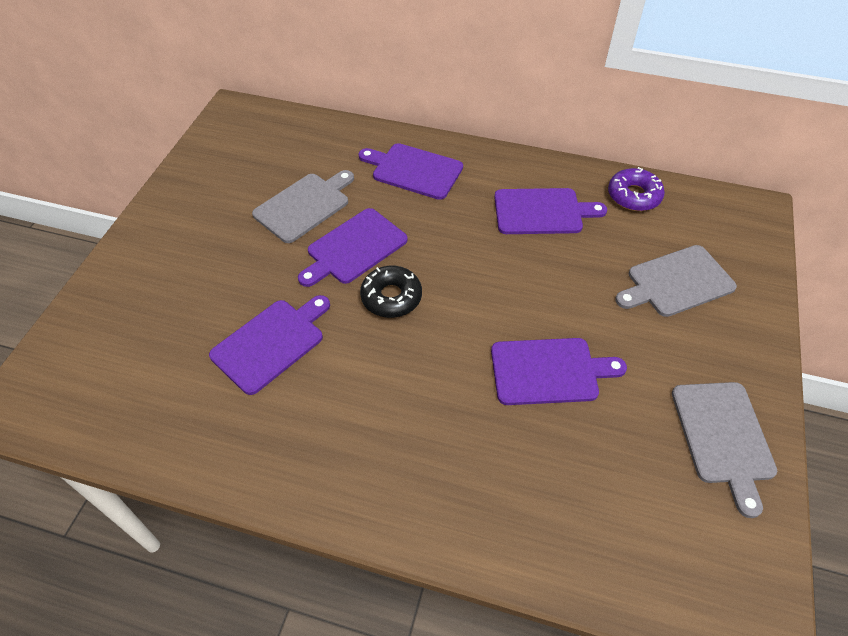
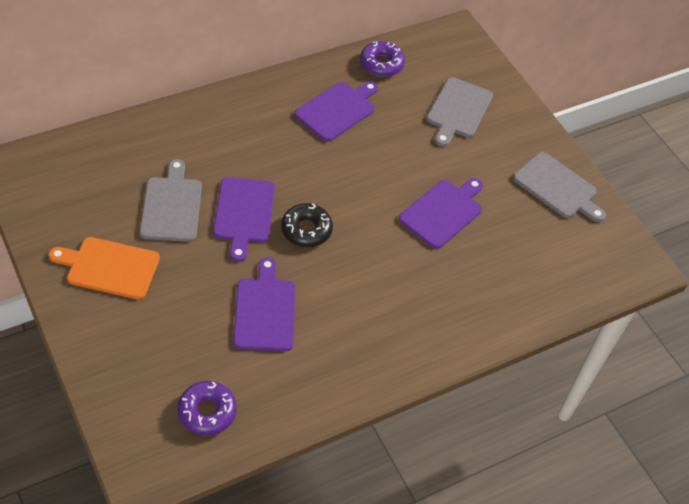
camera: 50 degrees left, 0 degrees up
purple cutting board [359,143,463,200] -> none
none -> orange cutting board [49,237,160,299]
none -> purple donut [178,381,237,436]

